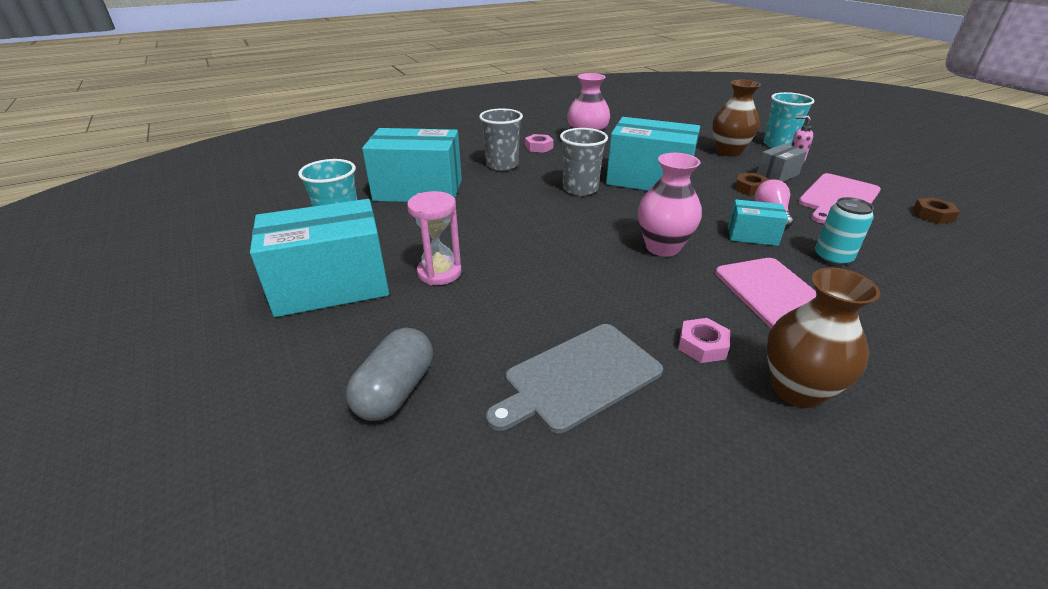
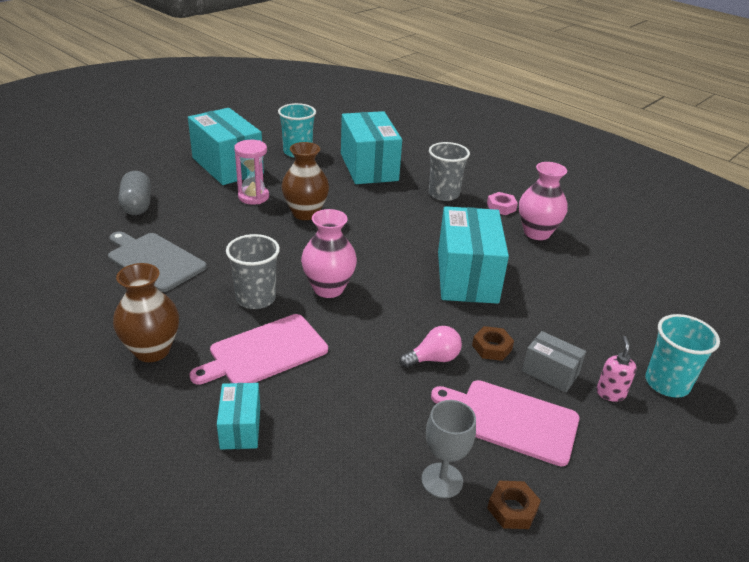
camera: 70 degrees right, 0 degrees up
grey capsule [346,328,433,421] -> grey capsule turned 75 degrees clockwise [118,171,151,215]
grey cup [560,128,608,196] -> grey cup moved to [226,234,280,309]
pink nut [678,318,730,363] -> none
brown vase [713,80,761,157] -> brown vase moved to [282,142,329,220]
turquoise box [728,199,788,246] -> turquoise box moved to [217,383,260,449]
turquoise can [815,197,874,266] -> none
none -> grey goblet [421,400,476,498]

